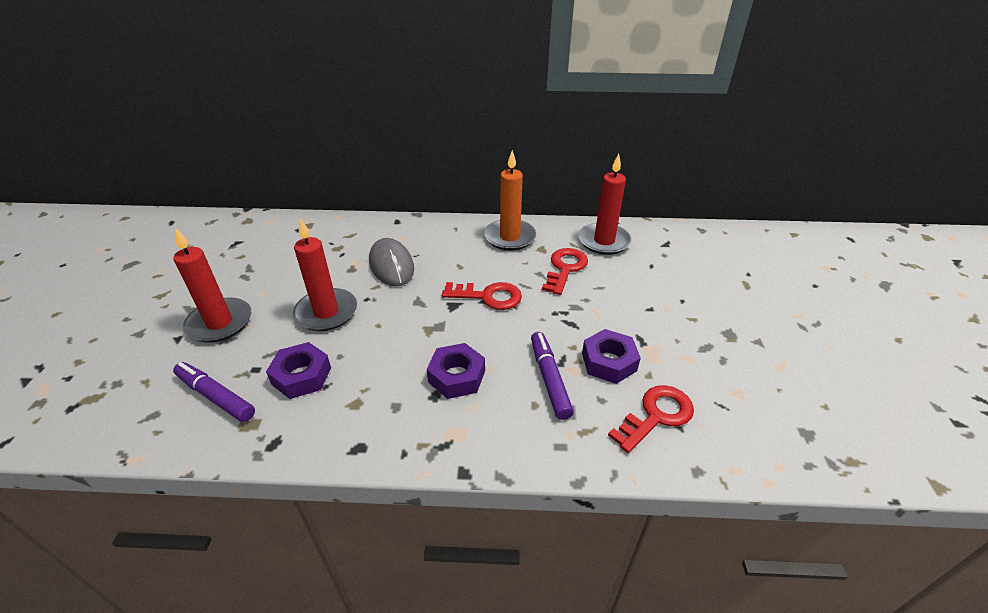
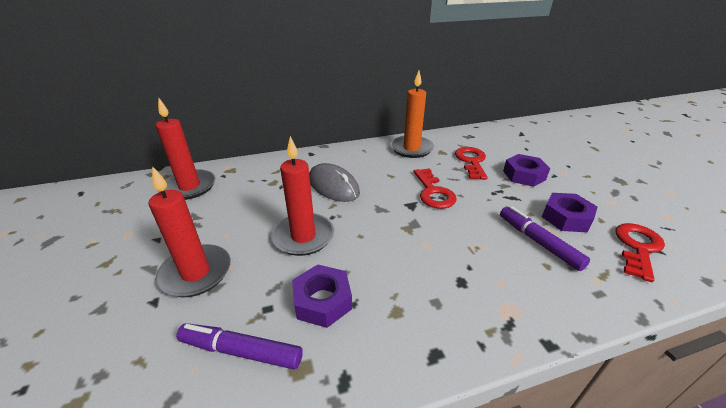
camera: 20 degrees left, 5 degrees down
purple nut [427,343,485,399] -> purple nut moved to [503,154,550,187]
red key [442,282,522,310] -> red key turned 90 degrees clockwise [414,168,457,209]
red candle [578,154,632,255] -> red candle moved to [156,98,216,200]

